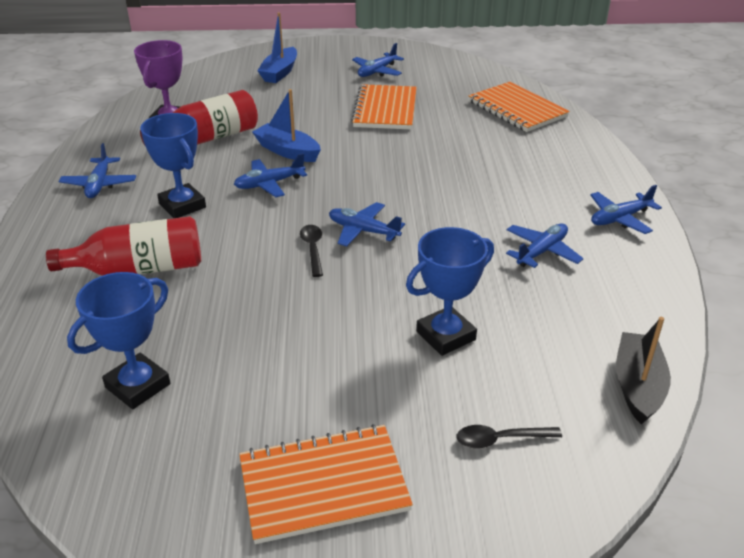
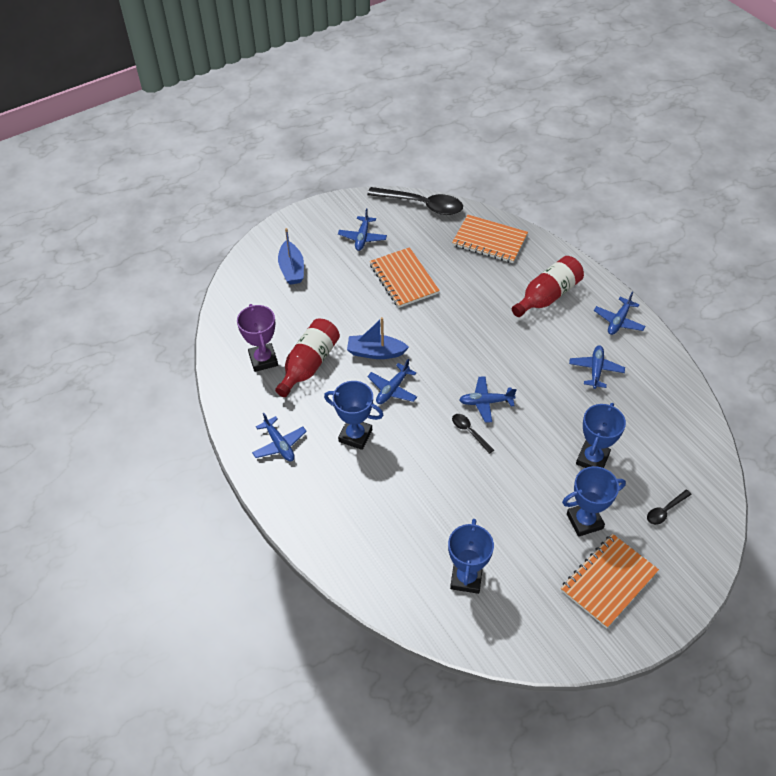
camera: 30 degrees left, 15 degrees up
red bottle [46,216,201,276] -> red bottle moved to [512,256,584,317]
black boat [616,317,671,425] -> none
none -> black spoon [367,187,463,215]
none -> blue trophy [562,466,626,537]

